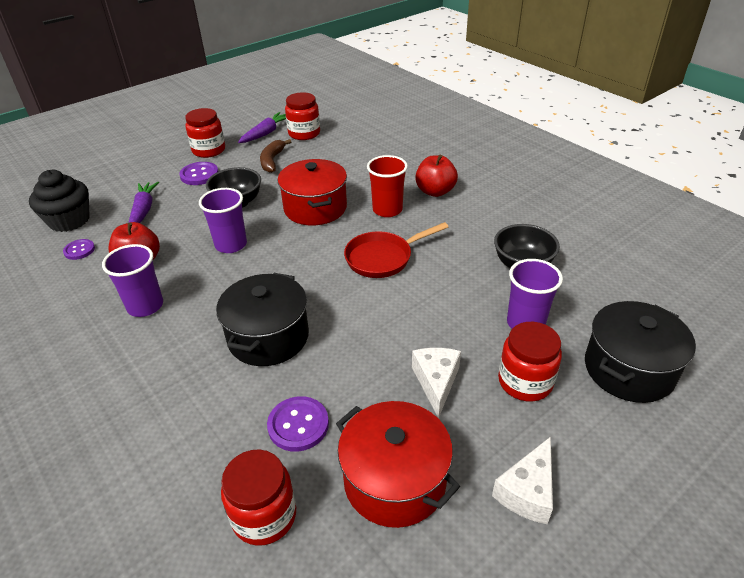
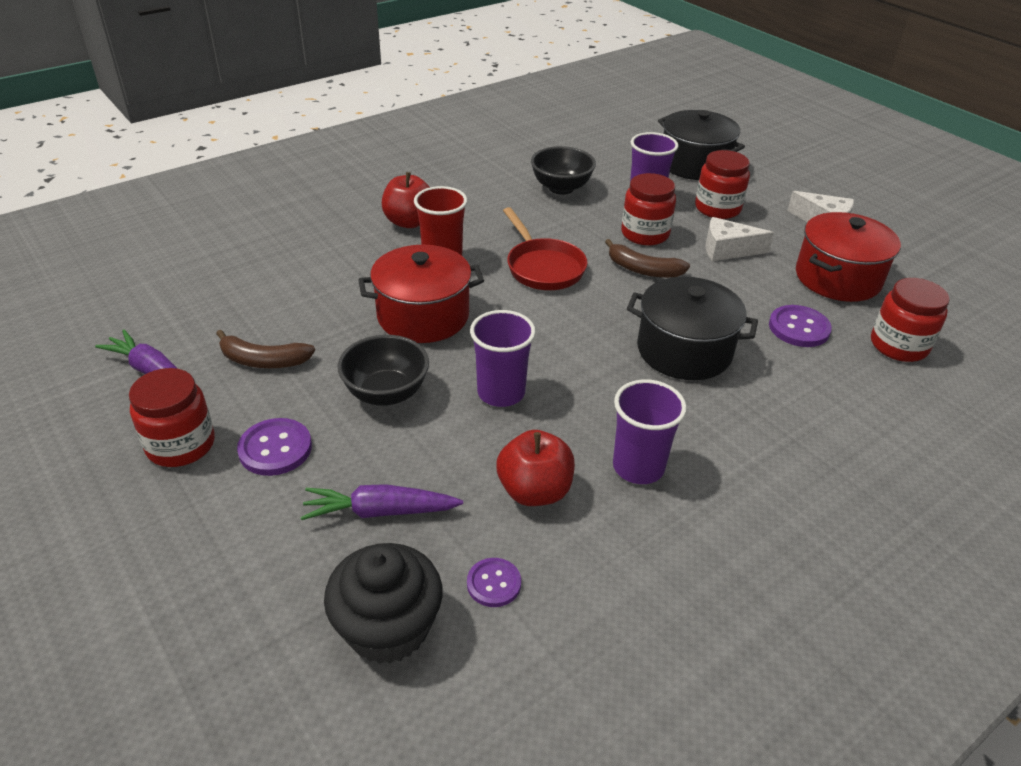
camera: 90 degrees left, 0 degrees up
red jar [285,92,320,140] -> red jar moved to [621,173,676,245]
none -> brown banana [605,239,690,278]

